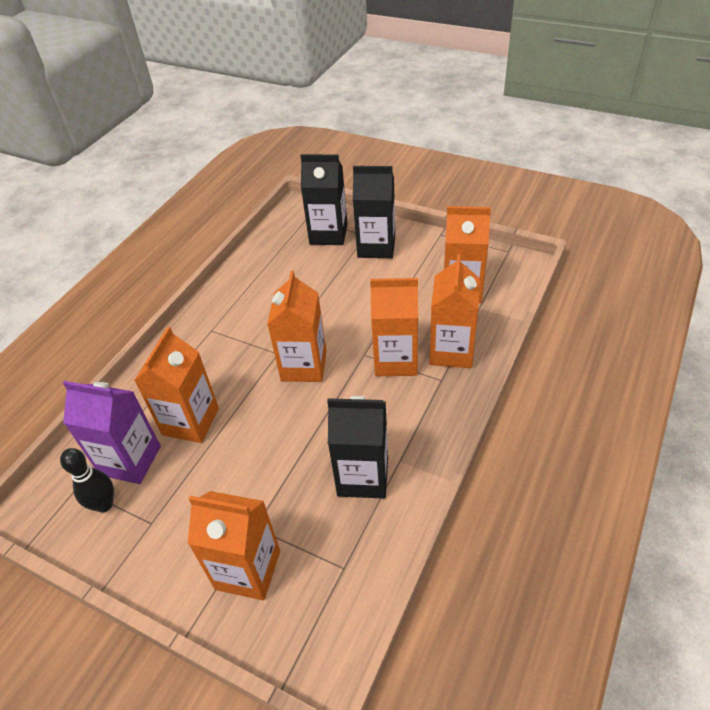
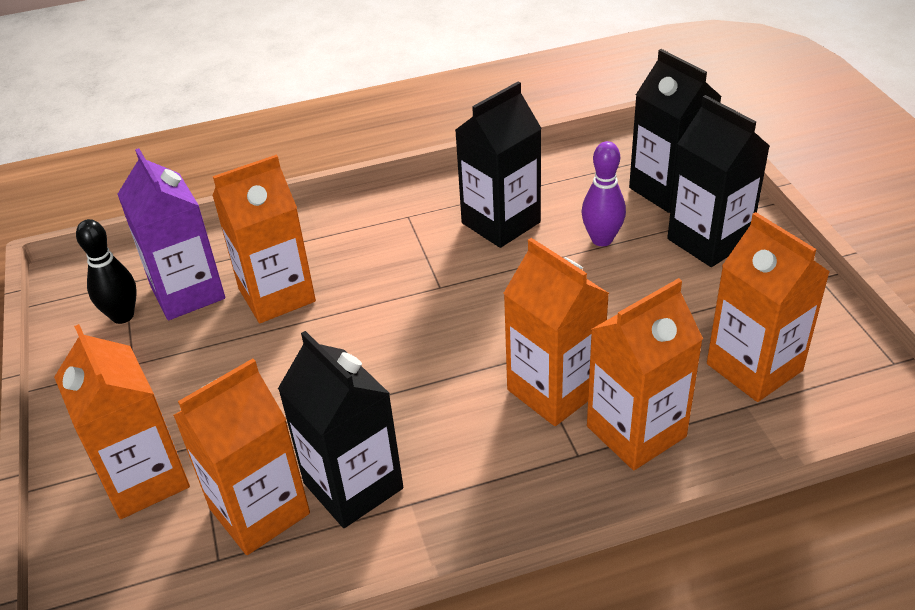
camera: 45 degrees right, 5 degrees down
orange carton [267,270,327,382] -> orange carton moved to [173,358,310,555]
none -> black carton [455,81,542,248]
none -> purple bowling pin [581,141,626,246]

